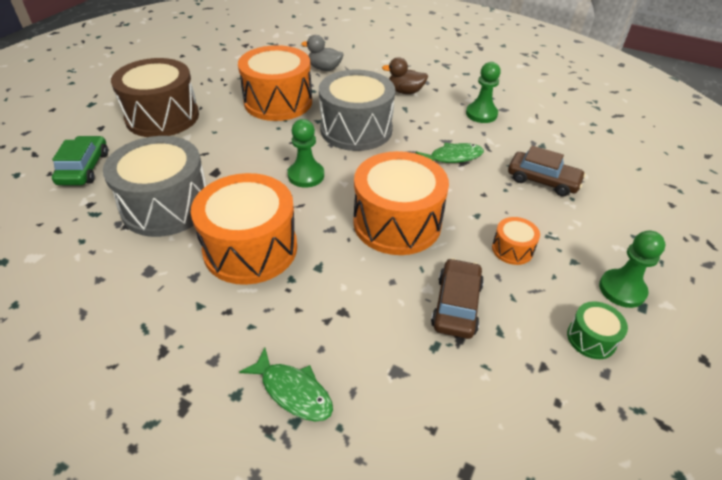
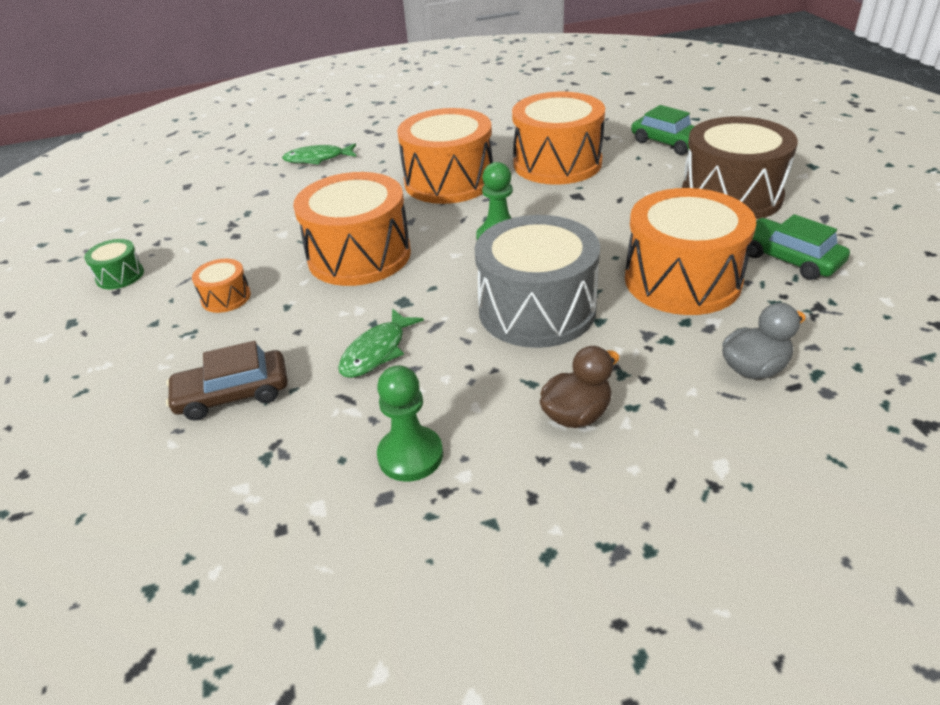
camera: 140 degrees right, 5 degrees down
grey drum [103,136,206,237] -> orange drum [512,92,605,185]
brown car [431,258,484,339] -> none
green pawn [599,231,666,308] -> none
none -> green car [746,214,850,280]

